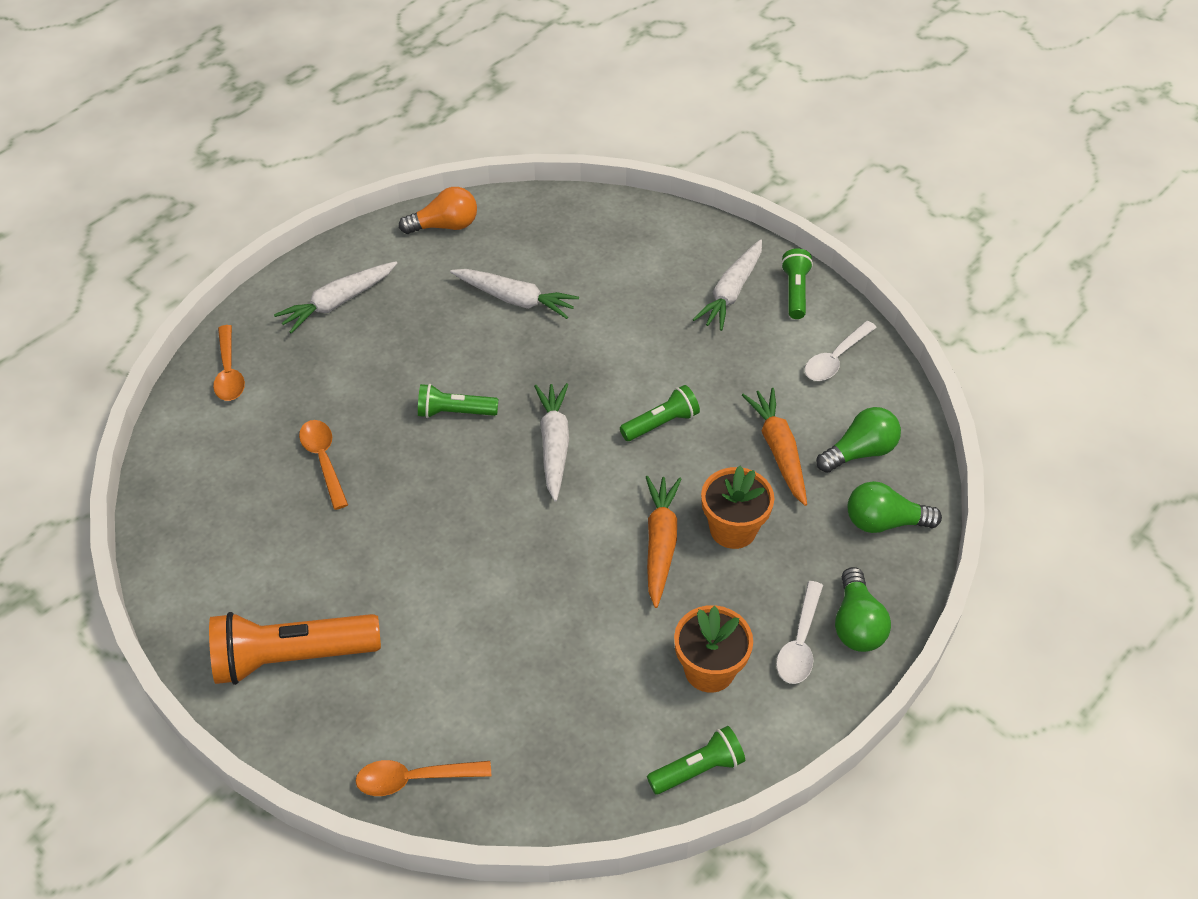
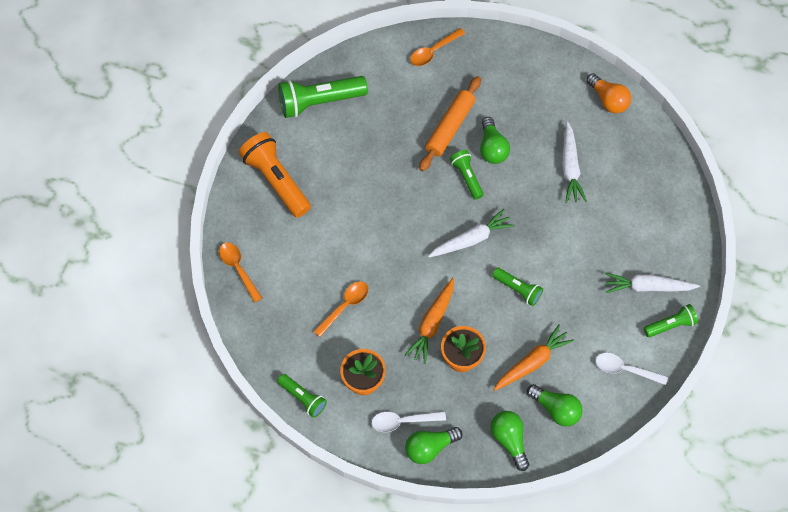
camera: 65 degrees right, 15 degrees up
white carrot [274,261,397,333] -> none
orange spoon [299,420,348,510] -> orange spoon moved to [313,281,368,337]
orange carrot [646,476,681,608] -> orange carrot turned 135 degrees clockwise [405,278,454,364]
none -> green flashlight [278,76,368,118]
none -> orange rolling pin [419,76,481,171]
none -> green light bulb [480,117,510,164]

